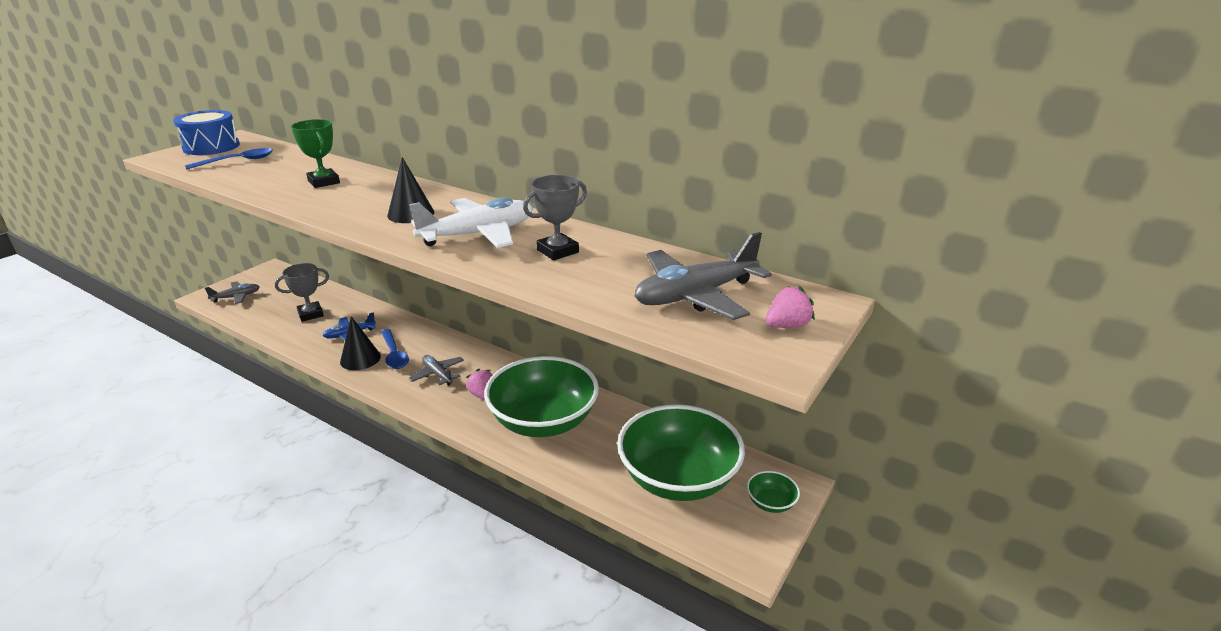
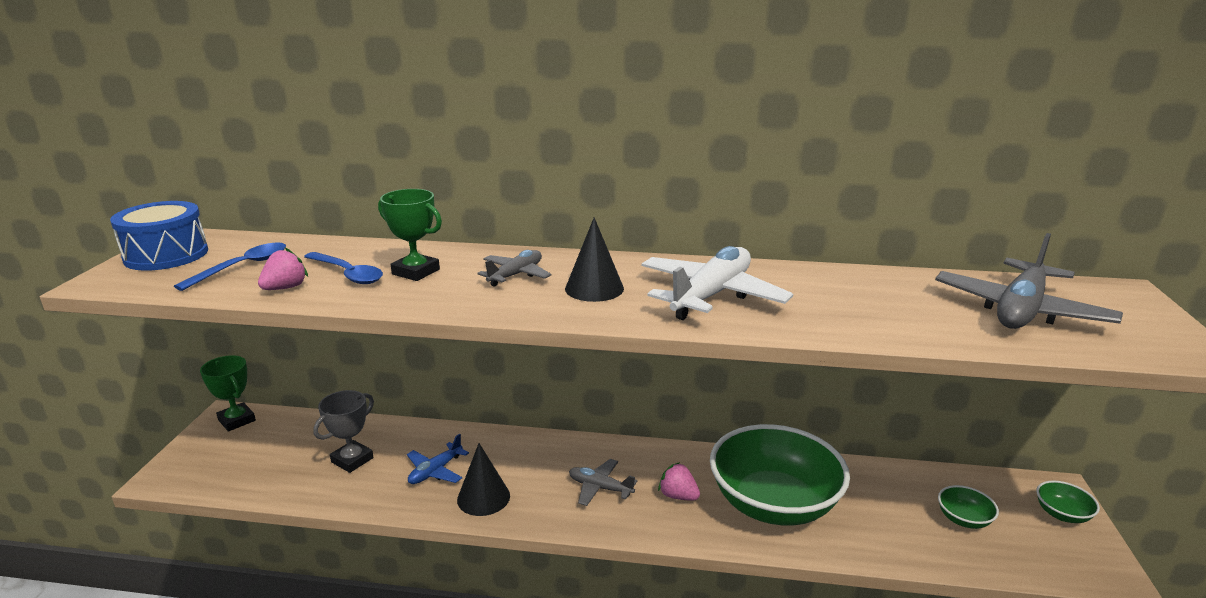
camera: 25 degrees left, 5 degrees down
grey plane [205,281,260,304] -> grey plane moved to [477,250,552,287]
blue spoon [381,329,409,369] -> blue spoon moved to [304,252,383,284]
grey trophy [523,175,587,260] -> none
green bowl [617,404,745,501] -> green bowl [938,485,999,529], size x0.40
pink strawberry [766,286,815,328] -> pink strawberry moved to [258,248,308,290]
none -> green trophy [200,355,256,432]

